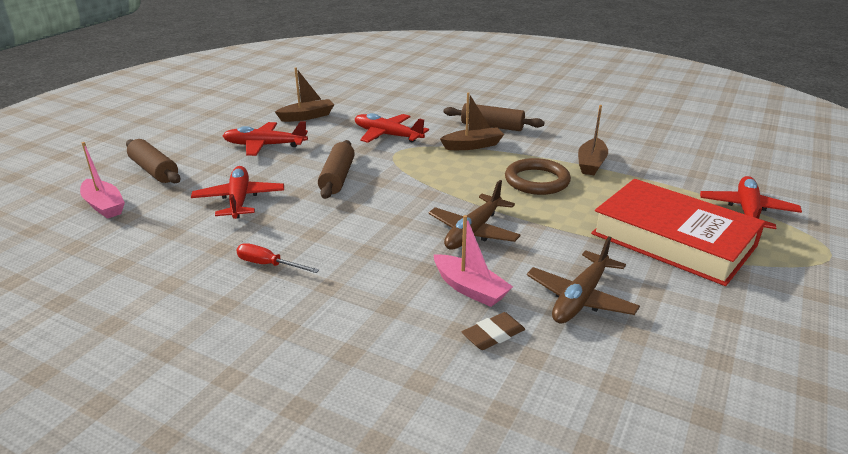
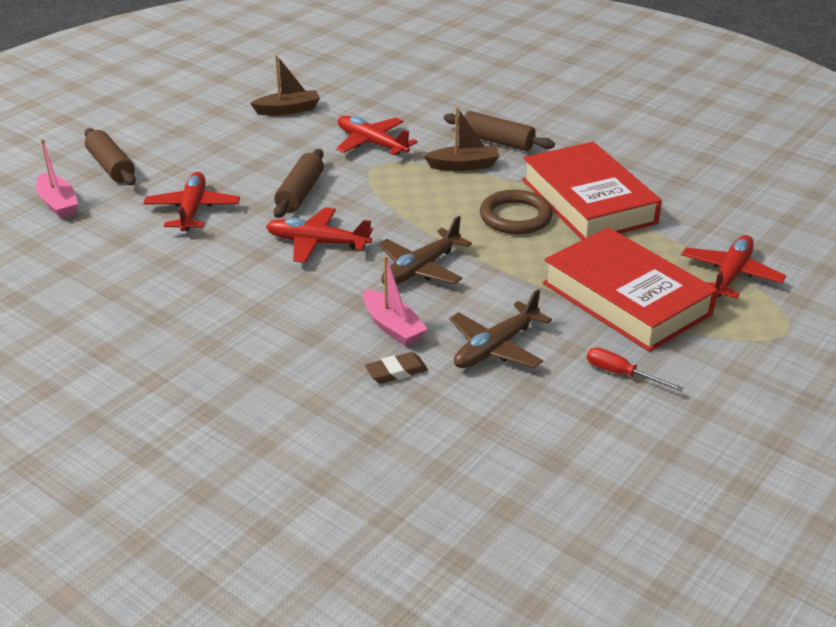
camera: 10 degrees right, 5 degrees up
red plane [223,121,308,156] -> red plane moved to [266,207,373,263]
red screwdriver [236,243,319,273] -> red screwdriver moved to [587,347,684,391]
brown boat [578,105,608,175] -> red book [522,142,662,240]

